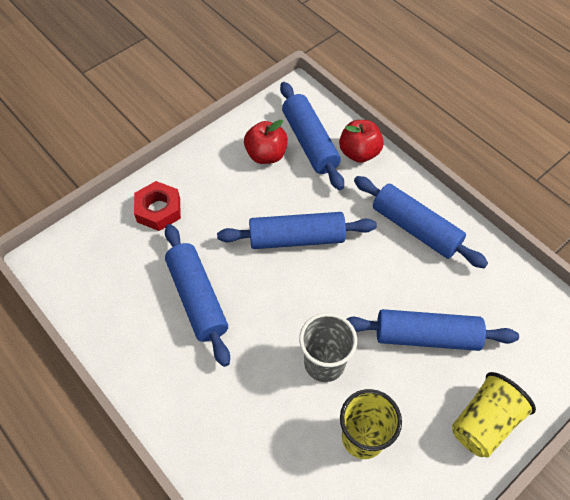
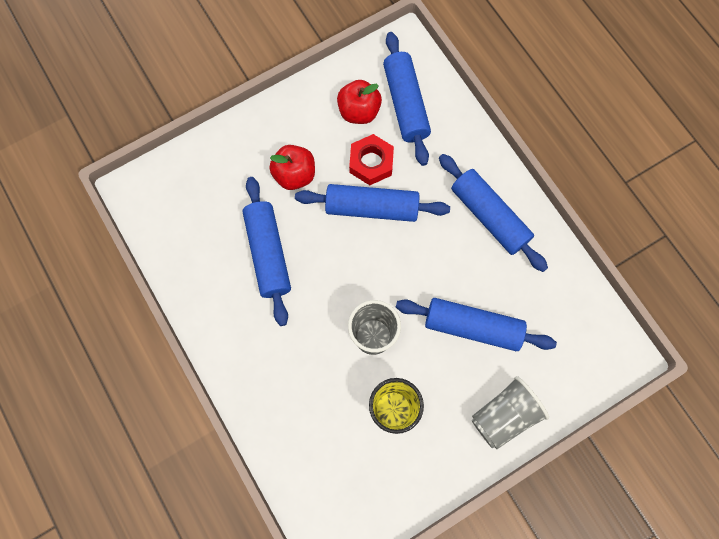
camera: 10 degrees right, 15 degrees up
red nut [134,181,181,231] -> red nut moved to [349,134,394,185]
red apple [339,120,384,163] -> red apple moved to [269,145,315,190]
yellow cup [452,372,536,457] -> grey cup [472,376,549,449]

